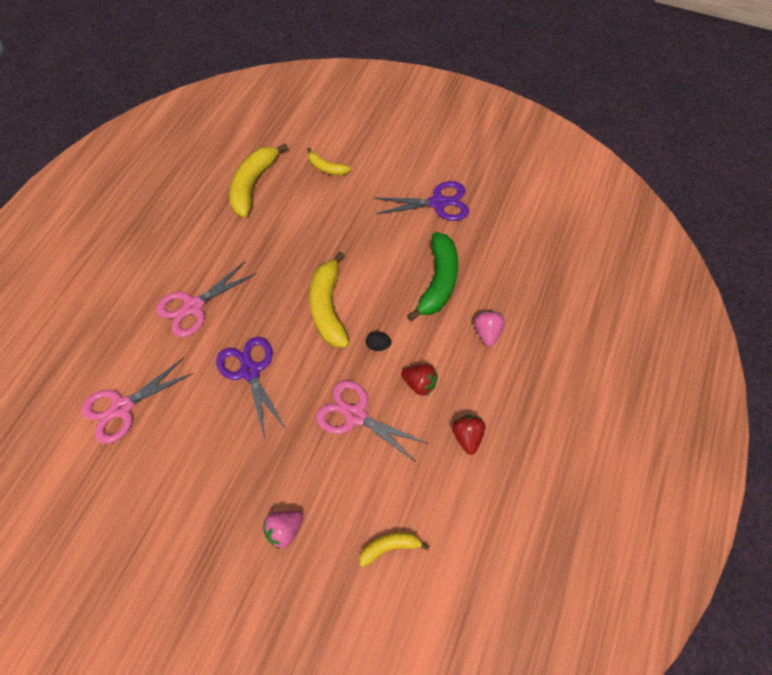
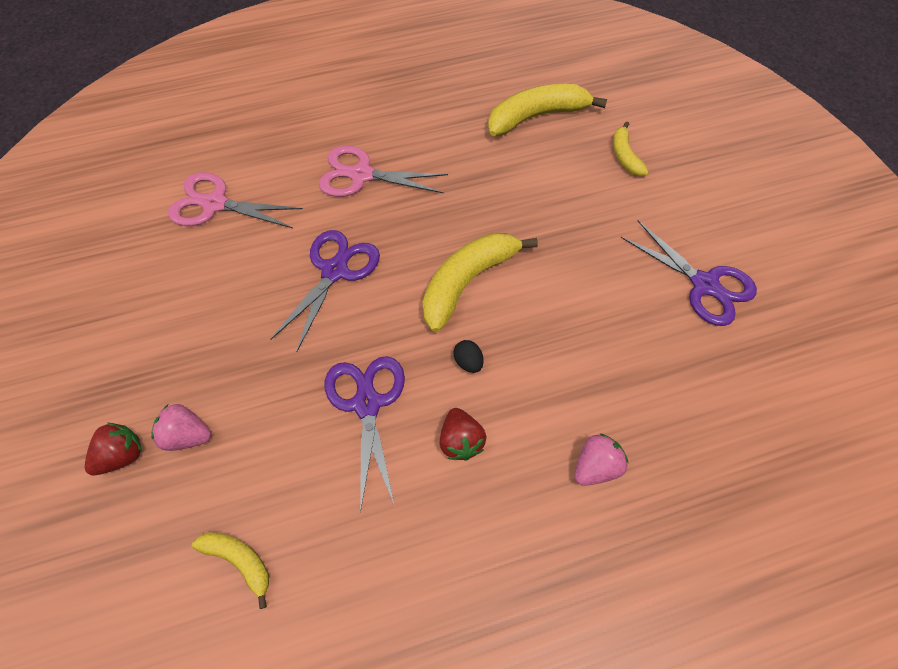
camera: 50 degrees right, 0 degrees up
pink scissors [316,380,429,463] -> purple scissors [325,356,405,513]
green banana [407,232,458,321] -> none
red strawberry [452,415,485,455] -> red strawberry moved to [85,423,142,475]

